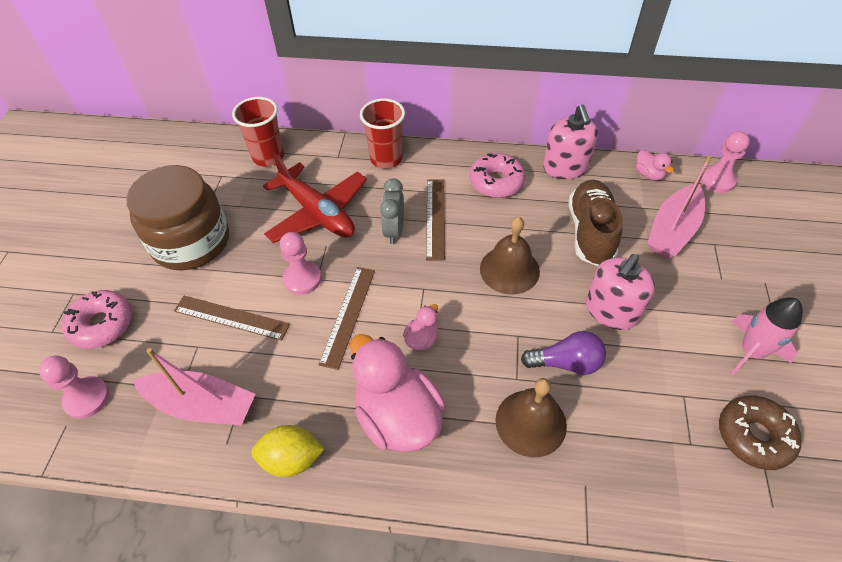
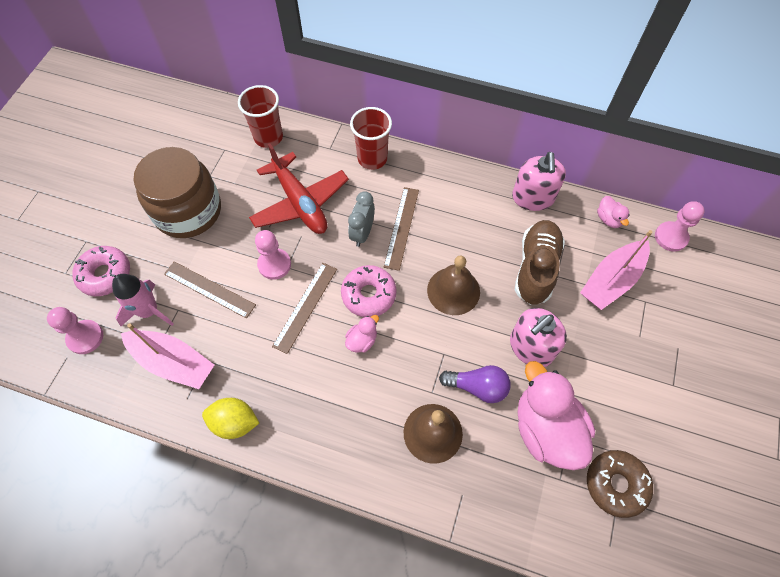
camera: 10 degrees right, 10 degrees up
pink duck [350,334,445,452] -> pink duck moved to [518,361,595,470]
pink donut [469,153,525,198] -> pink donut moved to [341,265,397,317]
pink rocket [730,297,803,376] -> pink rocket moved to [112,274,174,326]

